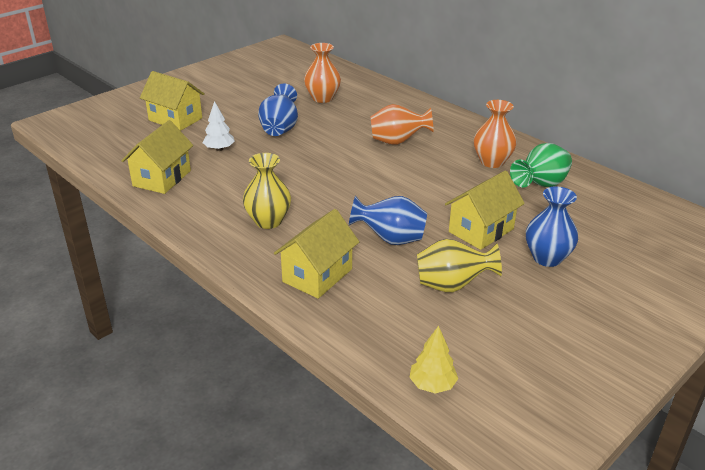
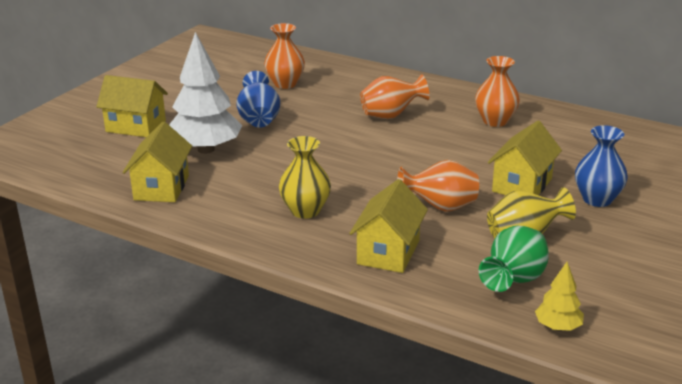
camera: 15 degrees left, 5 degrees down
white tree [203,101,235,151] -> white tree [169,32,243,154], size x2.10
blue vase [349,196,427,245] -> orange vase [397,160,479,212]
green vase [510,143,572,187] -> green vase moved to [479,226,549,292]

